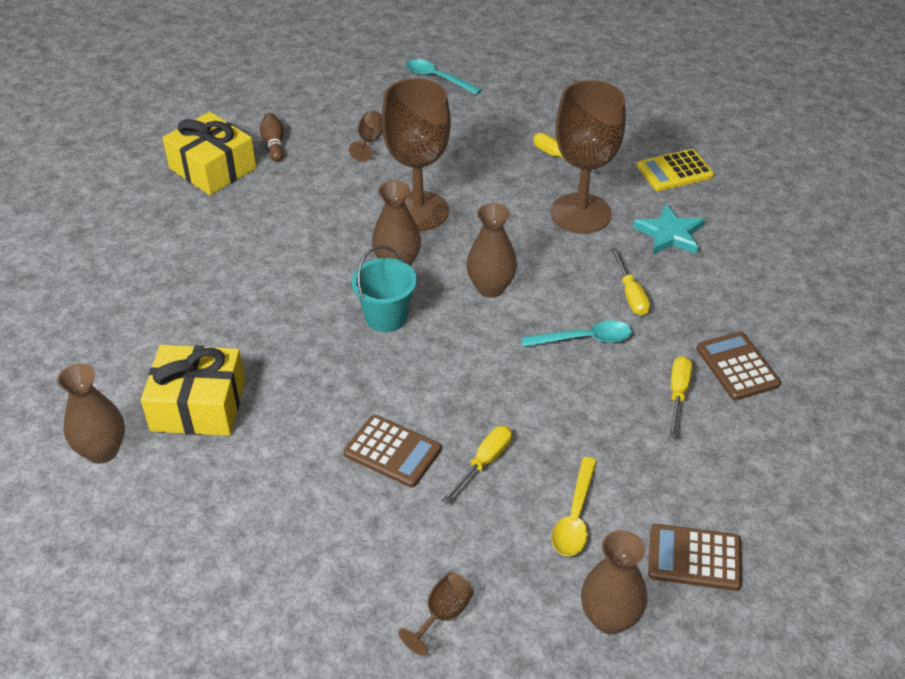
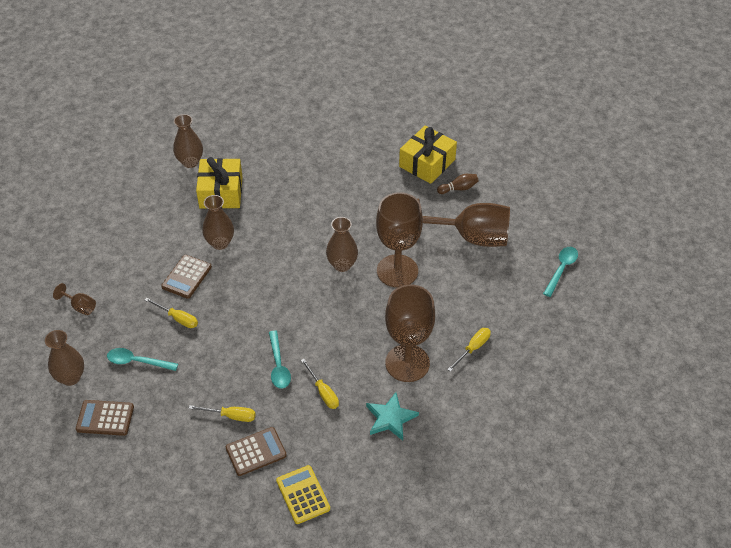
camera: 85 degrees right, 5 degrees up
brown goblet [349,111,383,161] -> brown goblet [418,199,510,247], size x2.40
turquoise bucket [352,245,417,332] -> none
brown vase [466,203,517,298] -> brown vase moved to [202,195,234,250]
yellow spoon [552,457,597,556] -> turquoise spoon [107,348,178,371]
yellow screwdriver [611,248,650,316] -> yellow screwdriver turned 105 degrees counterclockwise [301,359,339,409]
yellow calculator [637,149,714,191] -> yellow calculator moved to [276,465,330,524]
brown calculator [648,524,742,591] -> brown calculator turned 90 degrees counterclockwise [76,400,134,436]

